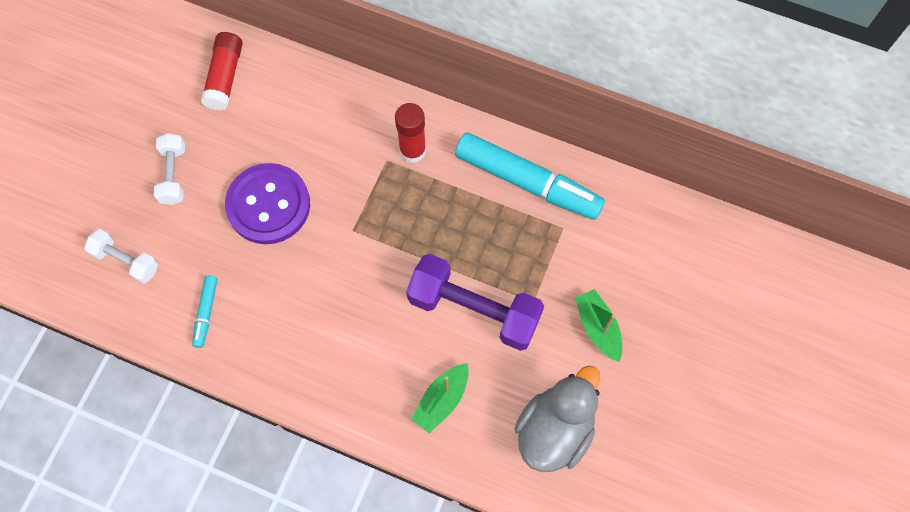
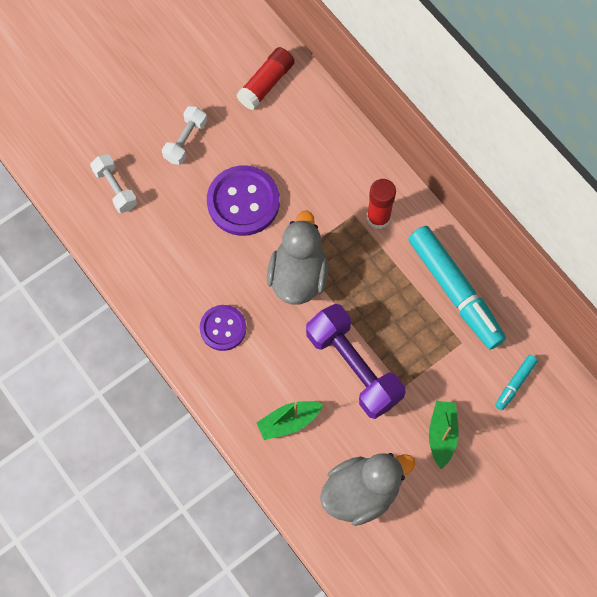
camera: 30 degrees right, 0 degrees up
turquoise marker [192,276,217,348] -> turquoise marker moved to [495,355,538,410]
none -> purple button [200,305,246,351]
none -> grey duck [267,210,329,305]

